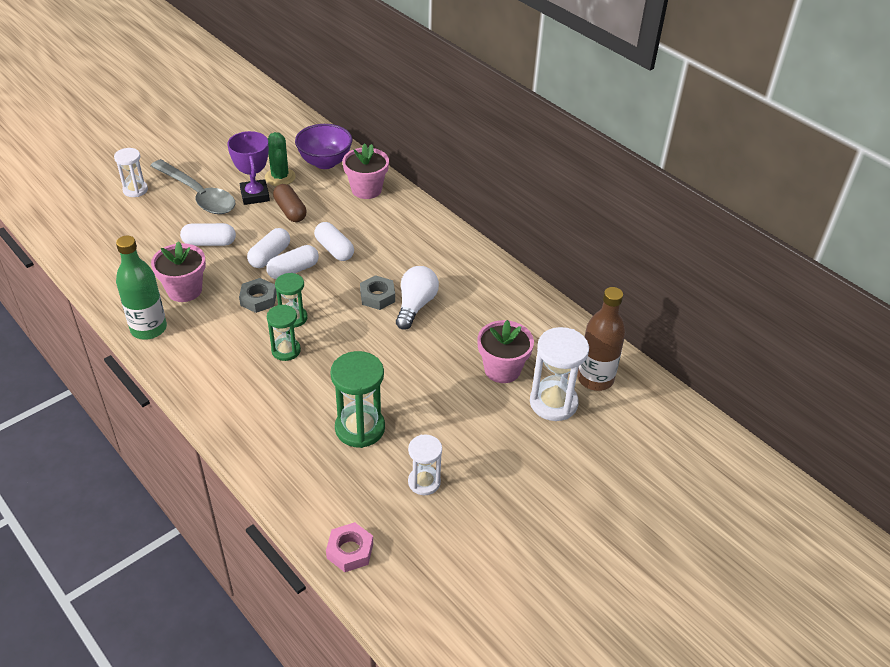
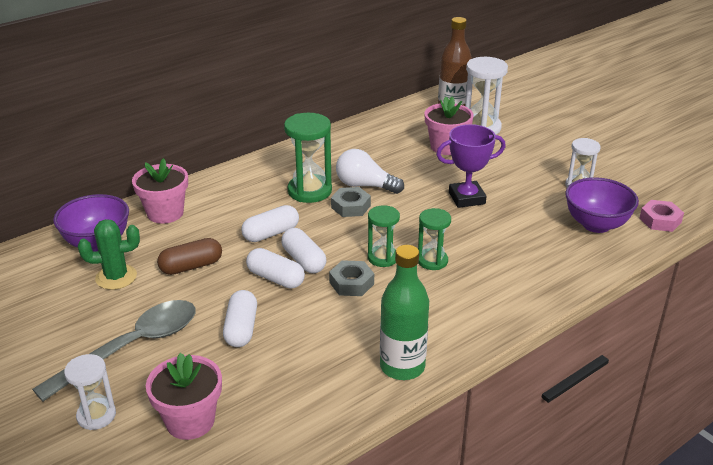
camera: 85 degrees left, 10 degrees down
pink flower pot [151,241,206,302] -> pink flower pot moved to [146,353,222,440]
purple trophy [227,131,270,205] -> purple trophy moved to [436,124,506,208]
green hourglass [330,351,385,448] -> green hourglass moved to [284,113,332,203]
none -> purple bowl [565,177,639,233]

